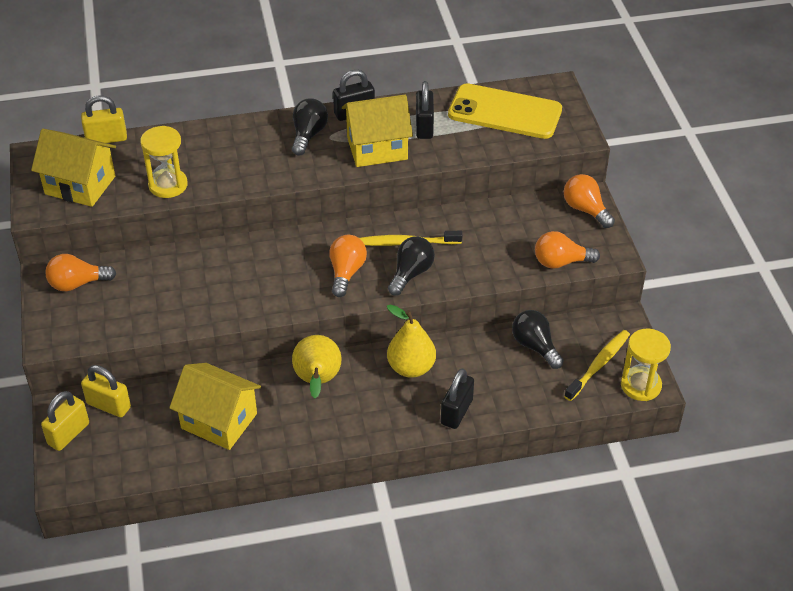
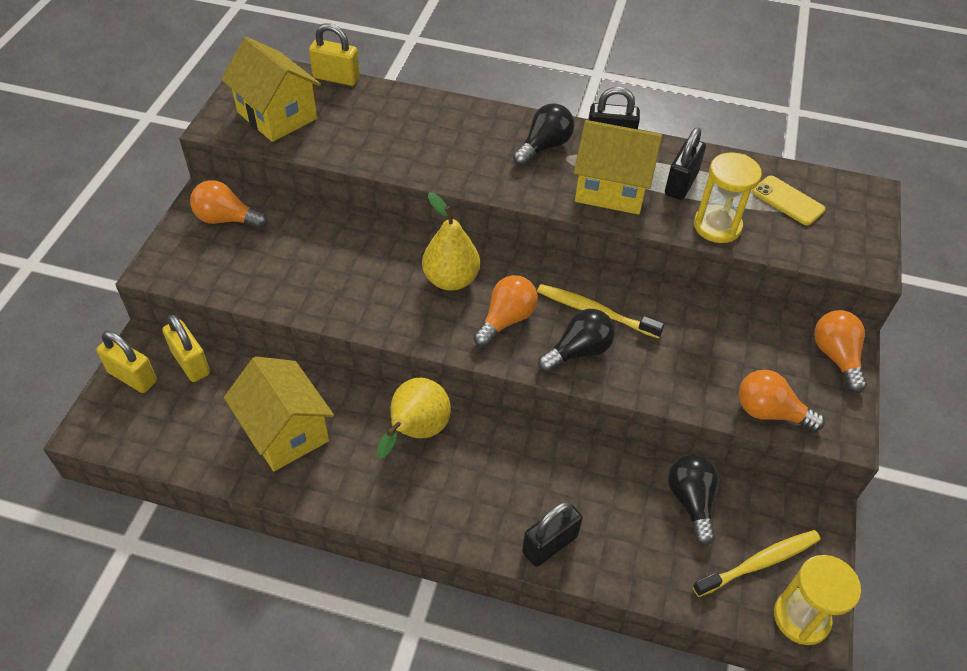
camera: 25 degrees right, 5 degrees up
yellow padlock [41,391,89,451] -> yellow padlock turned 60 degrees clockwise [96,331,157,393]
yellow hourglass [140,126,188,198] -> yellow hourglass moved to [694,152,762,243]
yellow pear [387,305,436,378] -> yellow pear moved to [422,192,480,291]
yellow phone [448,83,562,139] -> yellow phone [752,176,825,226], size x0.50

